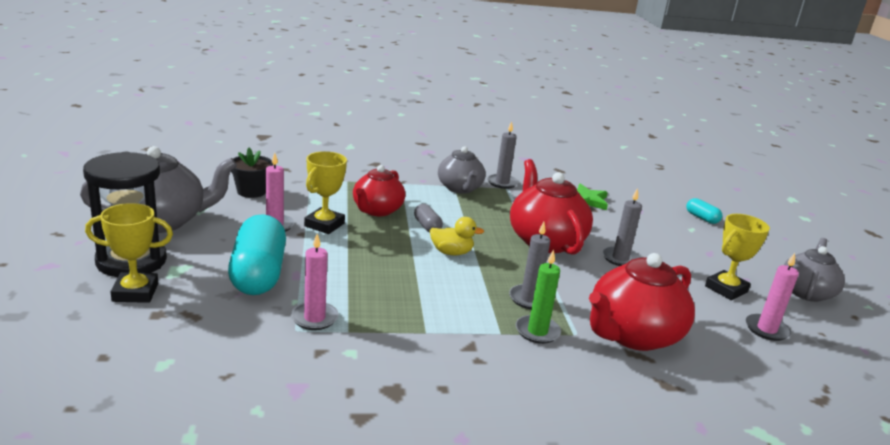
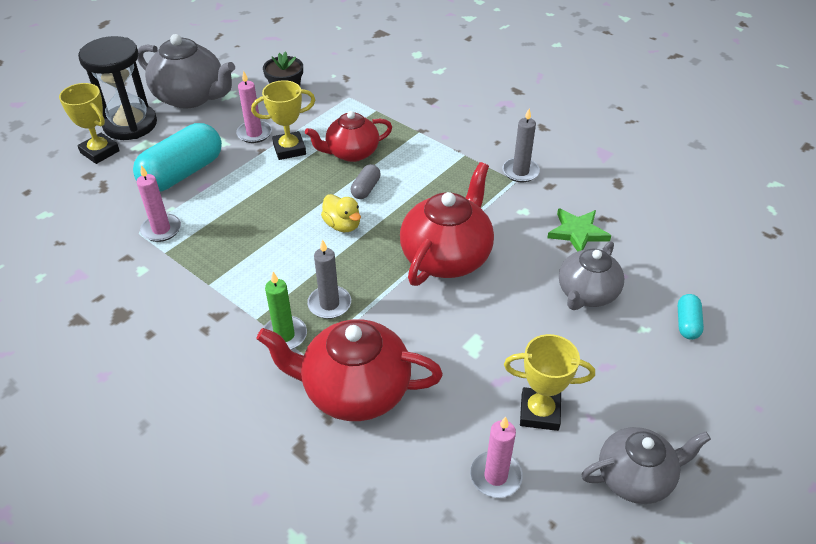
camera: 50 degrees right, 20 degrees up
grey teapot [438,146,486,194] -> grey teapot moved to [559,241,624,310]
grey candle [602,188,642,266] -> none

